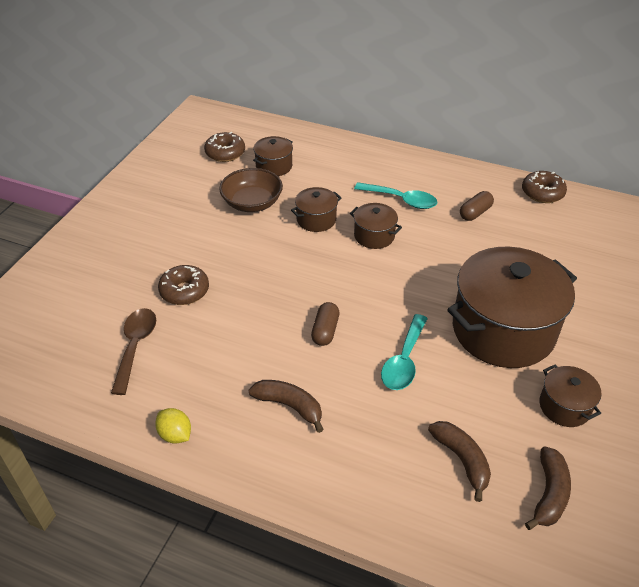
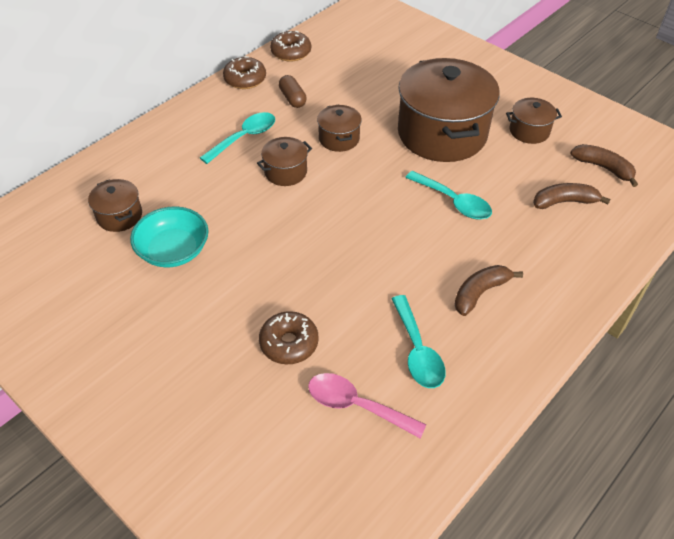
camera: 70 degrees left, 5 degrees up
brown spoon [111,308,156,395] -> pink spoon [308,373,426,438]
yellow lemon [155,408,191,444] -> none
brown donut [204,132,245,162] -> brown donut moved to [223,56,266,89]
brown bowl [219,168,283,212] -> turquoise bowl [130,207,208,267]
brown pot [291,187,341,232] -> brown pot moved to [317,105,362,152]
brown capsule [311,302,340,346] -> none
none -> turquoise spoon [391,295,445,388]

